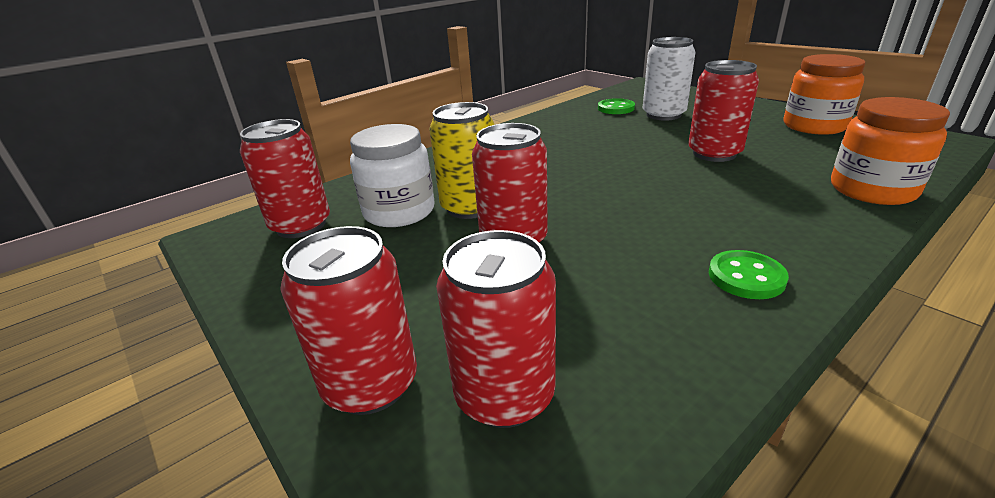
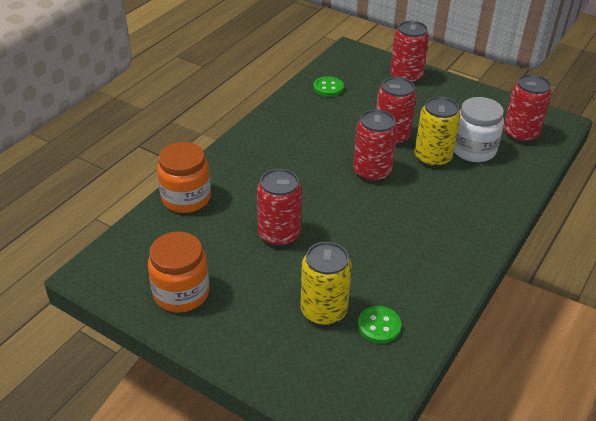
camera: 160 degrees right, 10 degrees up
red can [436,230,556,428] -> red can moved to [353,110,397,182]
white can [643,37,695,121] -> yellow can [300,242,352,325]
green button [709,250,789,299] -> green button moved to [313,76,344,97]

